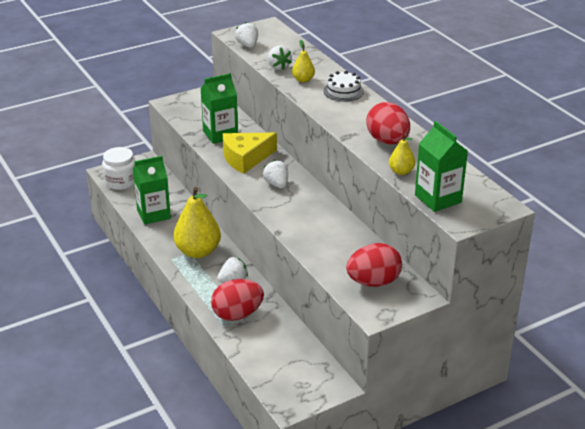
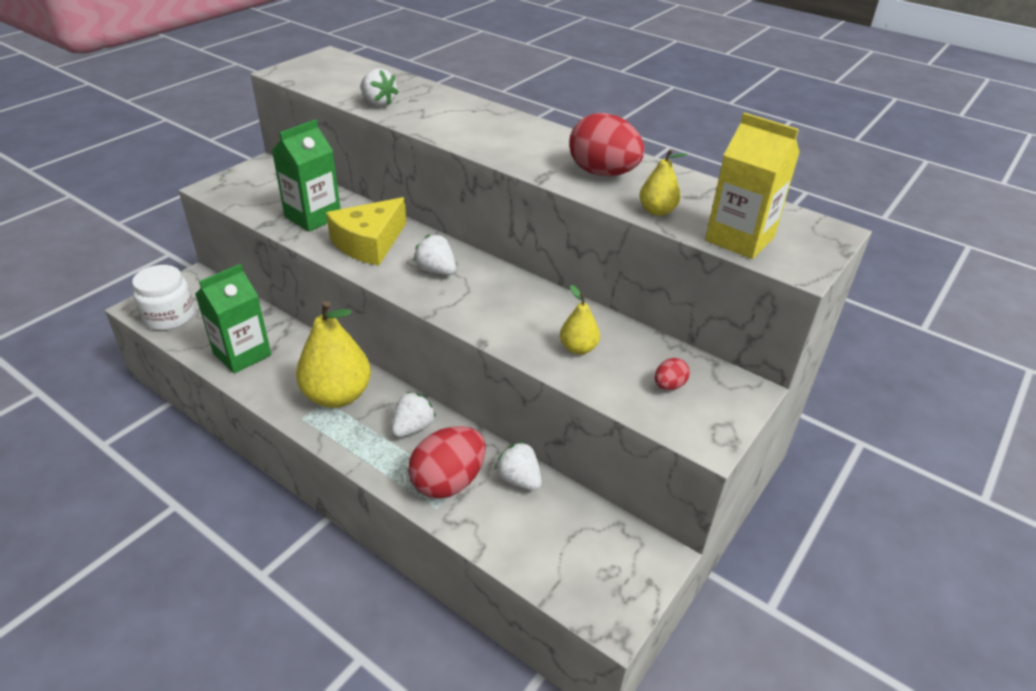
camera: 25 degrees left, 5 degrees up
white strawberry [235,22,258,48] -> white strawberry moved to [495,442,542,491]
yellow pear [292,40,315,82] -> yellow pear moved to [560,285,600,355]
white cake [324,71,364,101] -> none
red egg [346,243,402,287] -> red egg [655,358,690,390], size x0.46
green carton [415,121,468,212] -> yellow carton [705,113,800,259]

